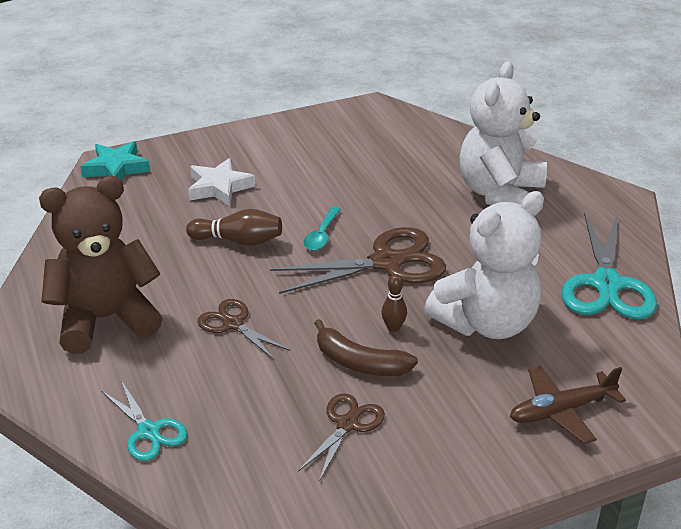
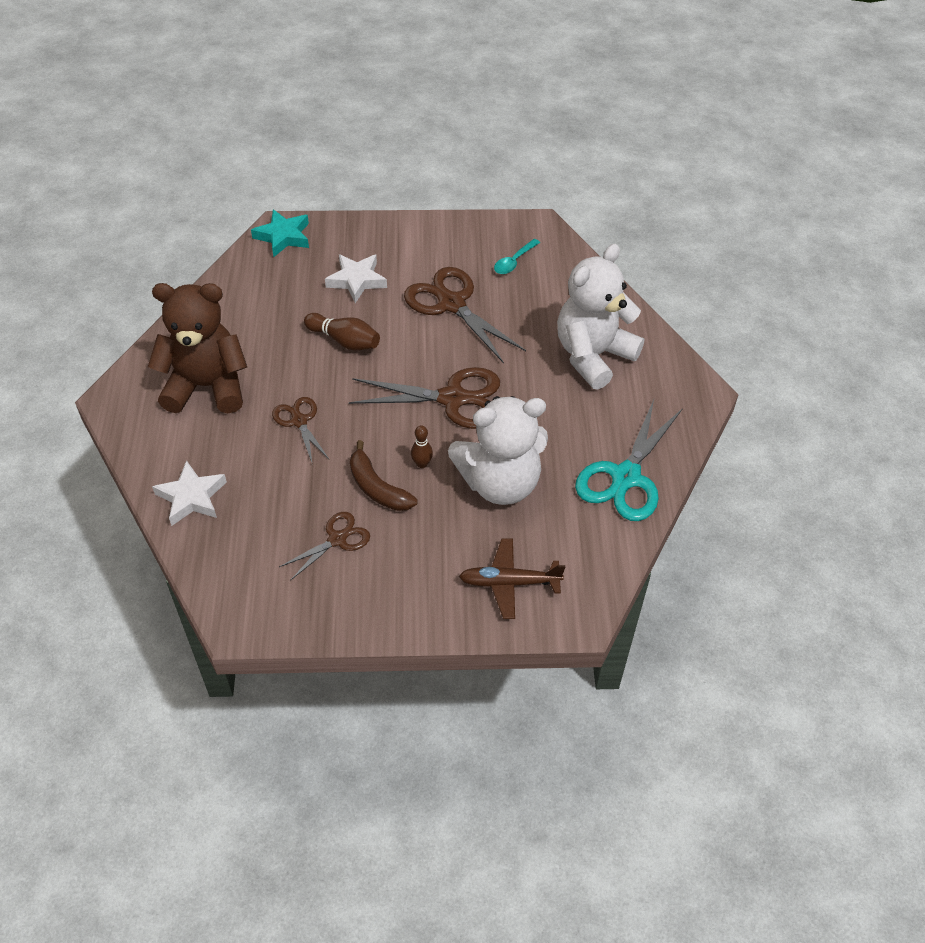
camera: 20 degrees right, 15 degrees up
turquoise scissors [101,381,188,461] -> white star [152,460,227,526]
turquoise spoon [304,207,341,251] -> turquoise spoon moved to [494,239,540,274]
none -> brown scissors [404,267,526,363]

